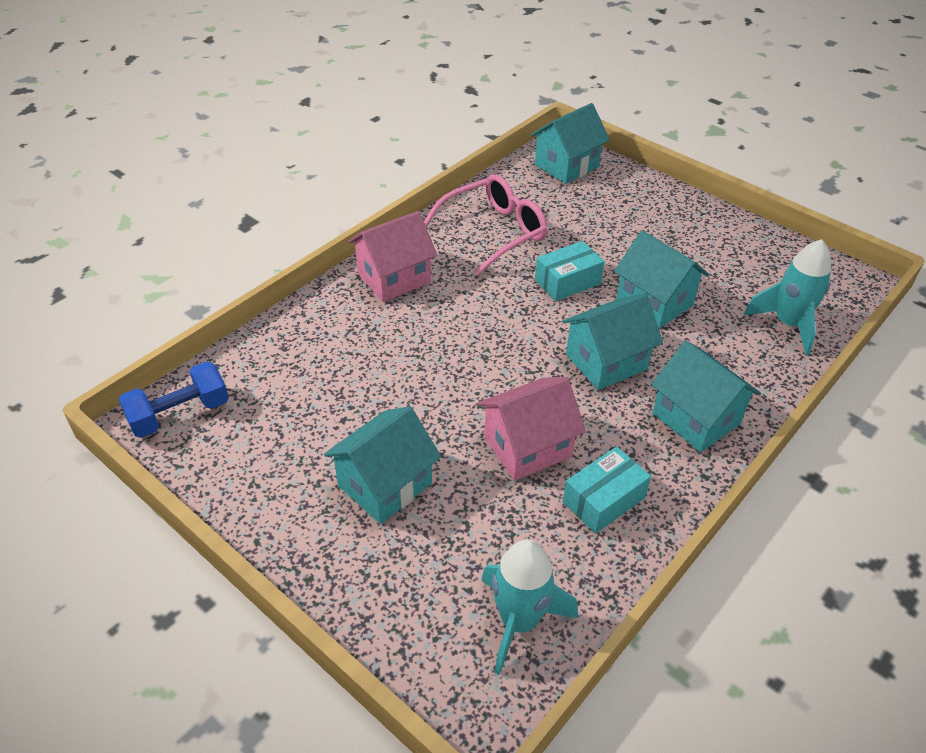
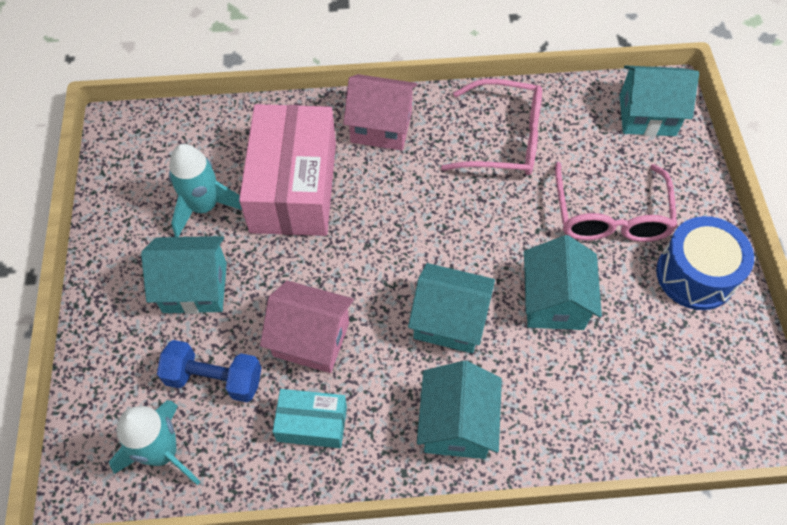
camera: 45 degrees right, 15 degrees up
blue dumbbell [118,361,229,438] -> blue dumbbell moved to [157,340,261,402]
turquoise box [535,241,605,301] -> none
turquoise rocket [744,239,831,355] -> turquoise rocket moved to [169,144,242,237]
none -> pink box [239,104,336,236]
none -> pink glasses [555,162,677,242]
none -> blue drum [656,216,754,310]

